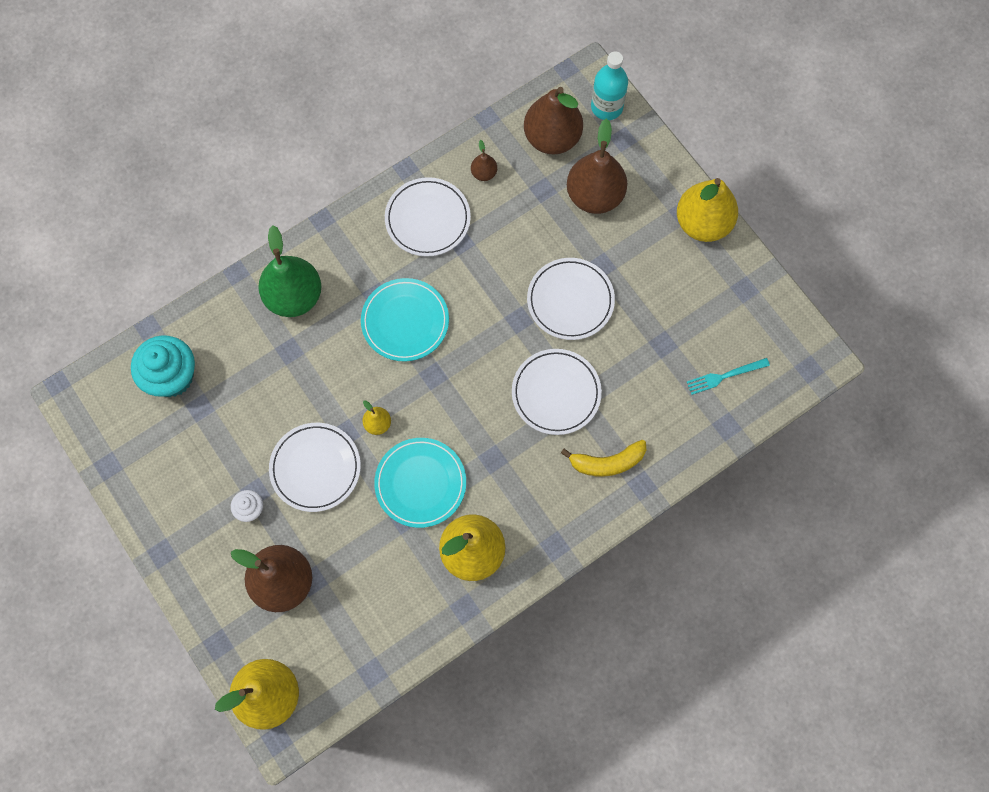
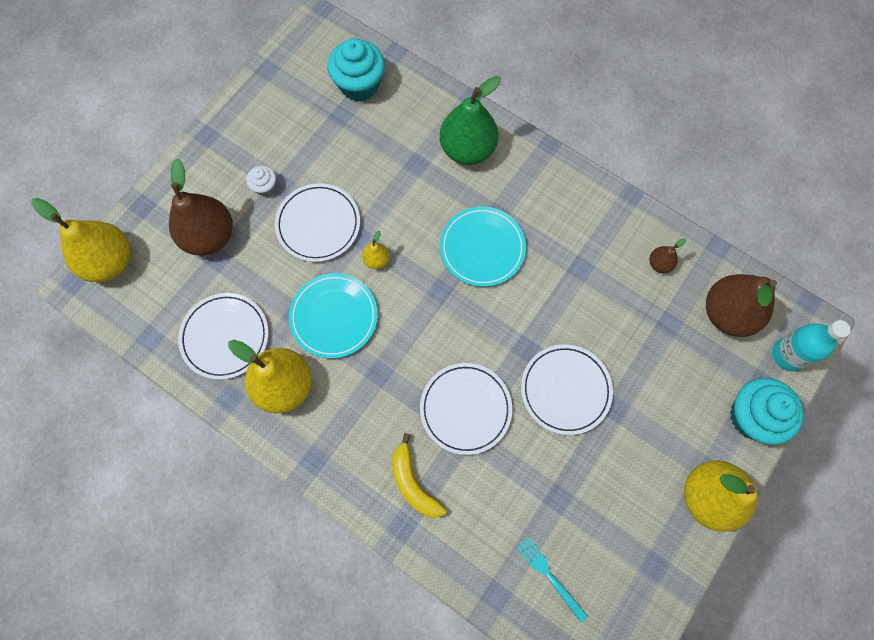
camera: 70 degrees right, 0 degrees up
white plate [385,177,471,257] -> white plate moved to [178,293,269,380]
brown pear [567,118,627,214] -> none
none -> turquoise cupcake [730,378,804,445]

